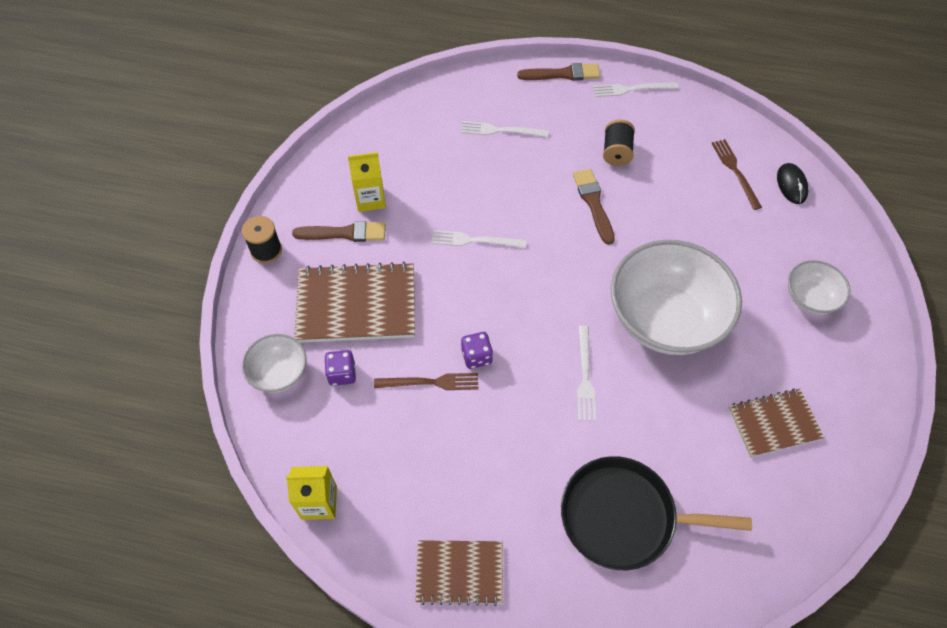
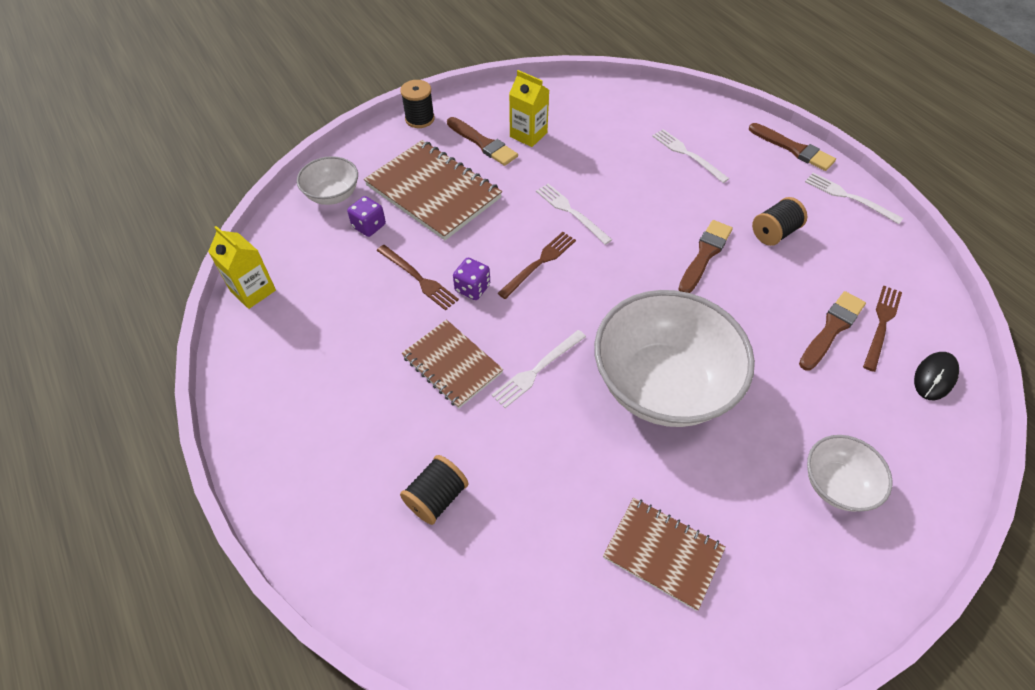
camera: 45 degrees right, 5 degrees down
brown notebook [415,540,503,606] -> brown notebook moved to [402,320,503,408]
black pan [561,456,752,570] -> black spool [400,455,468,525]
none -> brown fork [497,232,576,299]
none -> brown brush [799,291,866,370]

